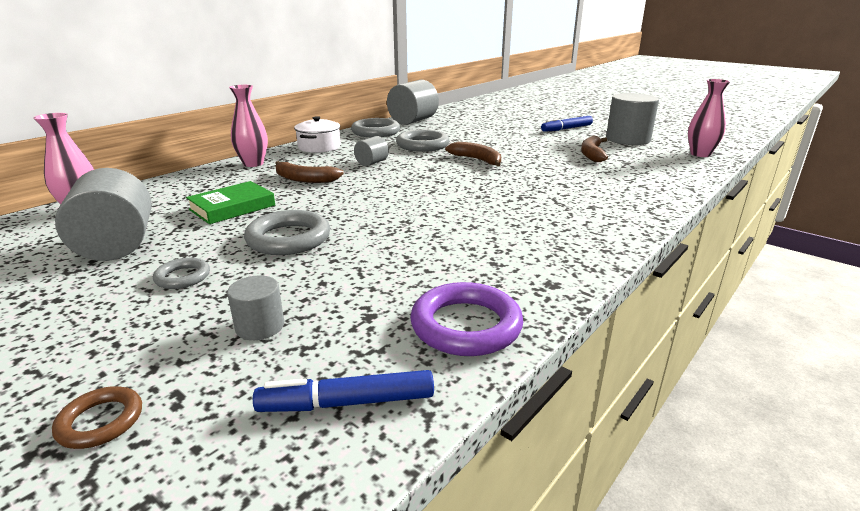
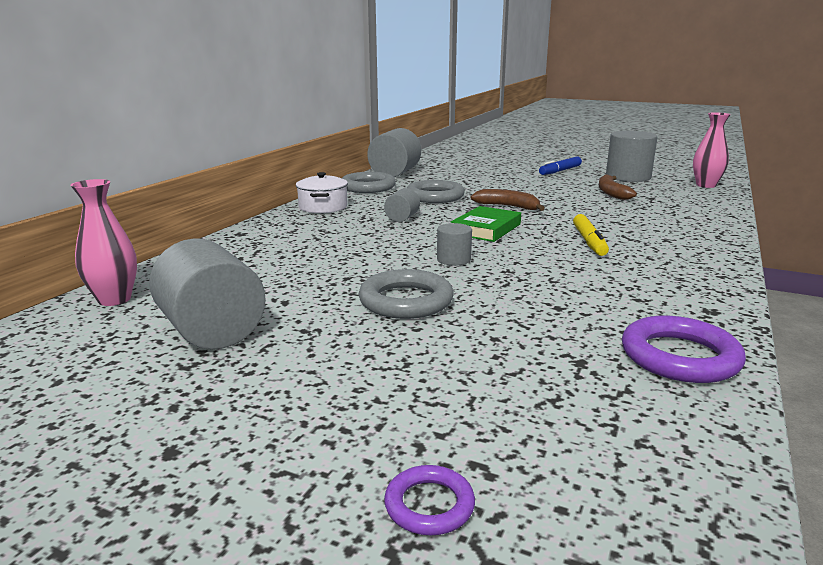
camera: 15 degrees left, 5 degrees down
brown ring [52,386,142,449] -> purple ring [384,465,475,535]
grey ring [153,258,210,289] -> none
green book [186,181,275,224] -> green book moved to [451,206,521,242]
grey cylinder [227,275,284,340] -> grey cylinder moved to [437,223,472,266]
pink vase [229,85,268,167] -> none
blue marker [253,370,434,412] -> none
brown banana [275,161,344,183] -> none
none -> yellow marker [573,214,609,256]

